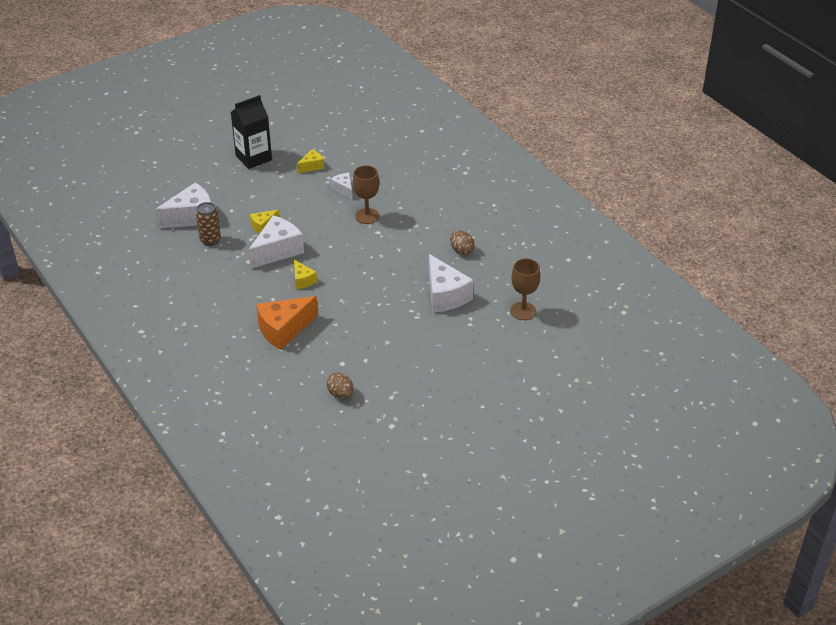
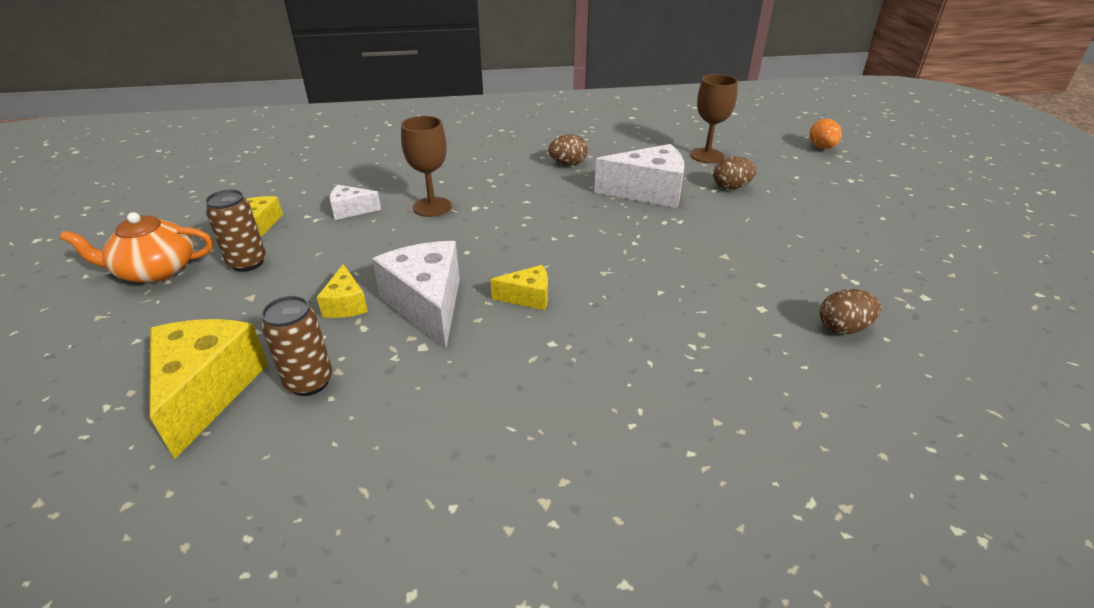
camera: 65 degrees left, 5 degrees down
white cheese [155,183,211,228] -> yellow cheese [150,319,268,459]
black carton [230,95,272,169] -> orange teapot [60,212,213,283]
orange cheese [256,296,318,350] -> none
none -> brown can [205,189,266,272]
none -> brown egg [713,157,757,189]
none -> orange egg [809,119,842,149]

